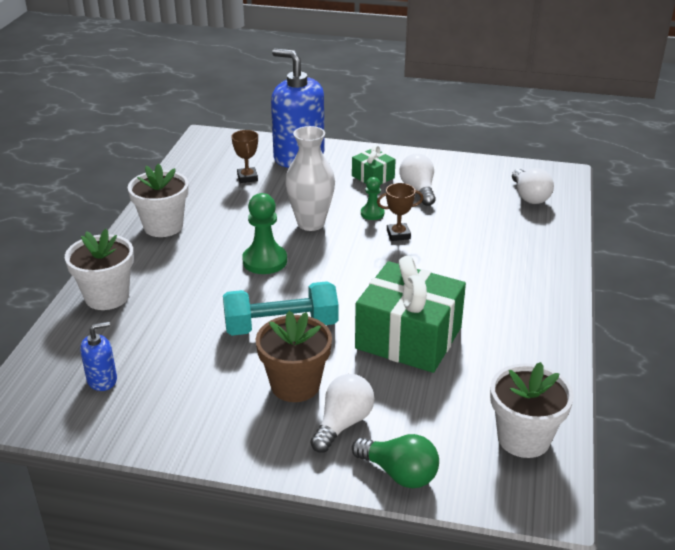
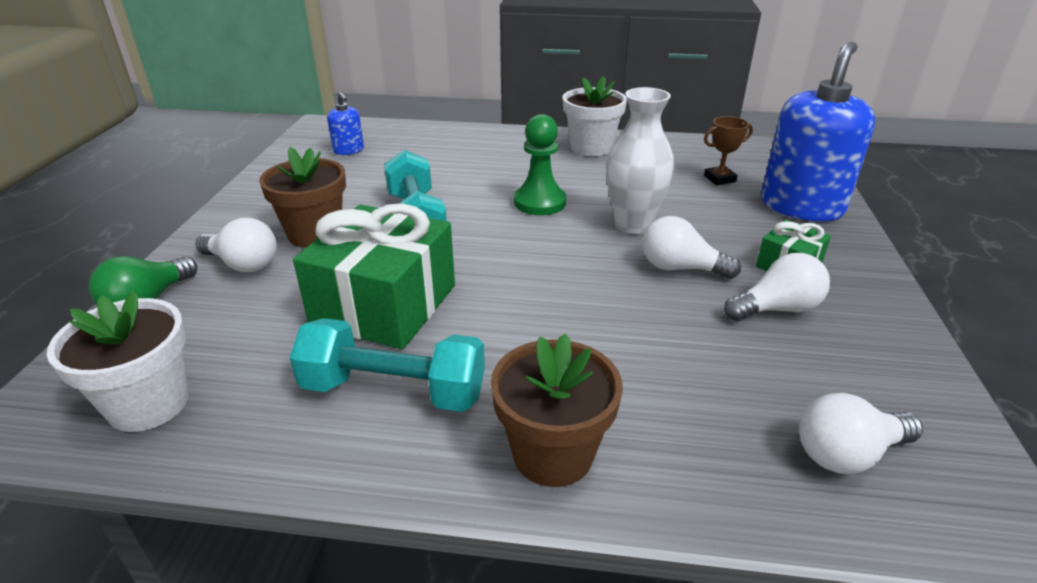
camera: 85 degrees right, 0 degrees up
white flower pot [65,229,134,310] -> none
green pawn [361,177,384,220] -> white light bulb [643,216,741,279]
brown trophy [377,183,423,241] -> none
none -> turquoise dumbbell [290,318,485,412]
none -> brown flower pot [490,333,623,487]

